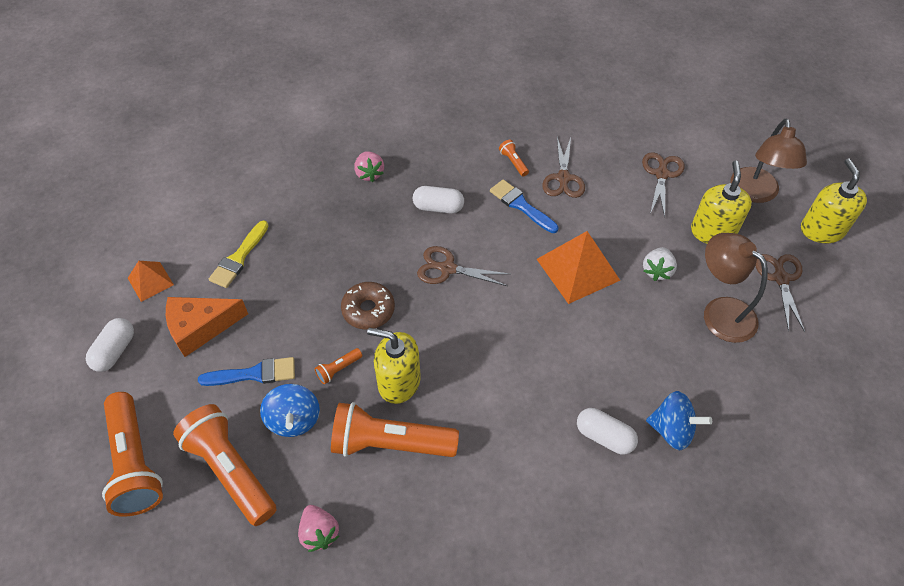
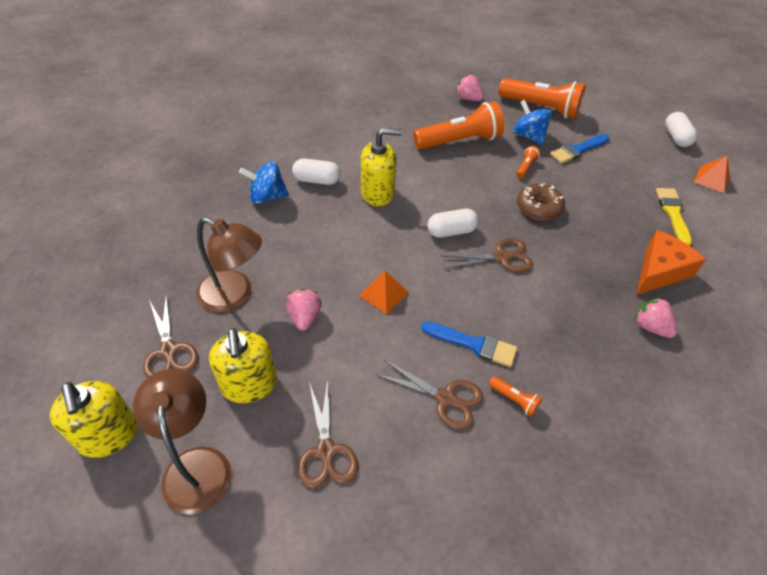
camera: 155 degrees right, 5 degrees down
orange flashlight [102,392,163,517] -> none
orange cheese [166,297,248,357] -> orange cheese moved to [636,230,706,295]
yellow soap dispenser [367,328,421,404] -> yellow soap dispenser moved to [361,128,402,206]
white capsule [413,186,464,214] -> white capsule moved to [427,209,479,238]
orange pyramid [537,231,621,304] -> orange pyramid [359,270,409,314], size x0.57
brown scissors [542,137,585,198] -> brown scissors turned 135 degrees clockwise [376,360,483,430]
white strawberry [643,247,677,281] -> pink strawberry [286,289,322,331]

